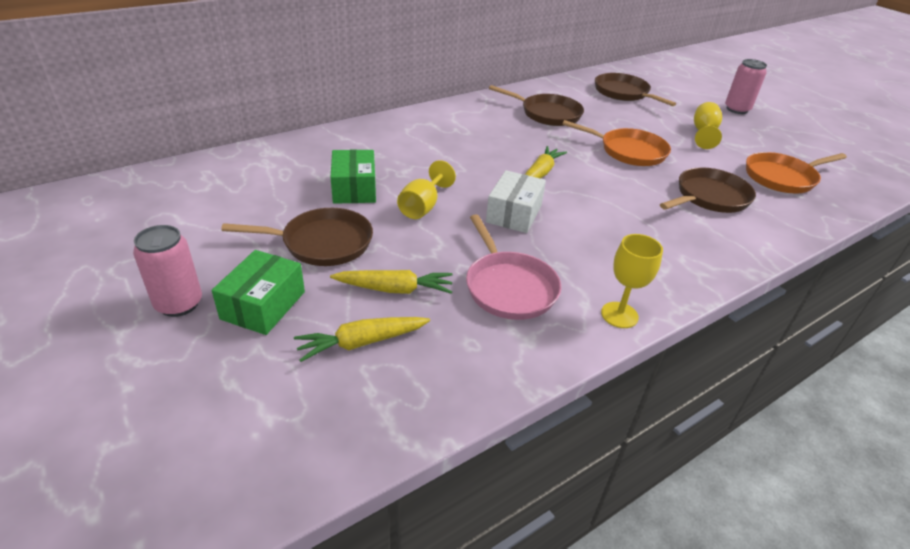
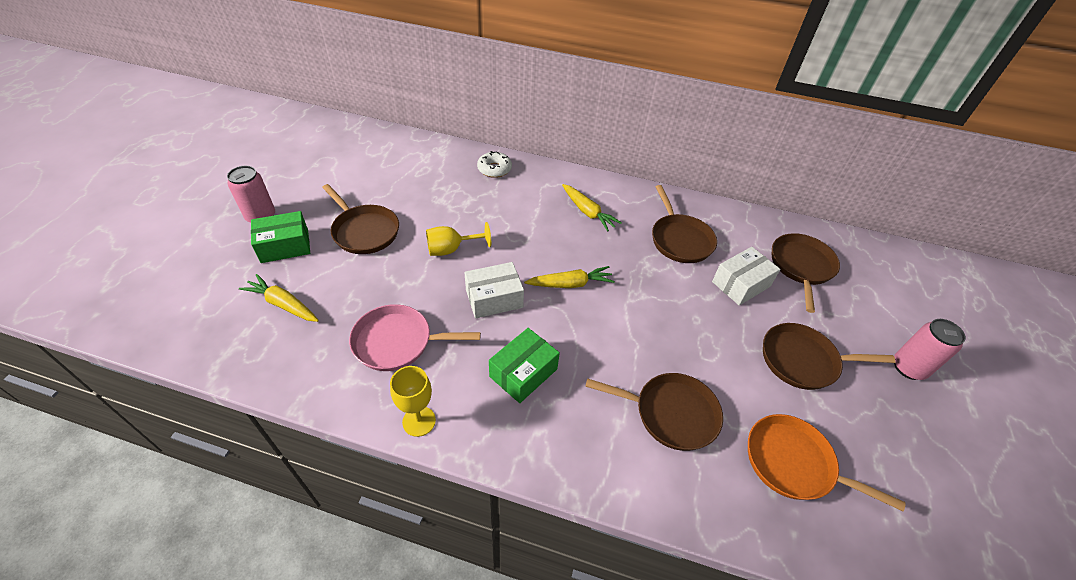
camera: 50 degrees right, 10 degrees up
yellow carrot [330,270,453,294] -> yellow carrot moved to [562,184,622,232]
green box [331,149,376,204] -> green box moved to [489,328,560,403]
pink pan [466,215,561,320] -> pink pan turned 60 degrees clockwise [349,304,481,371]
orange pan [562,120,671,166] -> none
yellow goblet [694,102,722,149] -> brown pan [763,323,896,390]
none -> white donut [477,151,512,178]
none -> white box [712,247,780,306]

